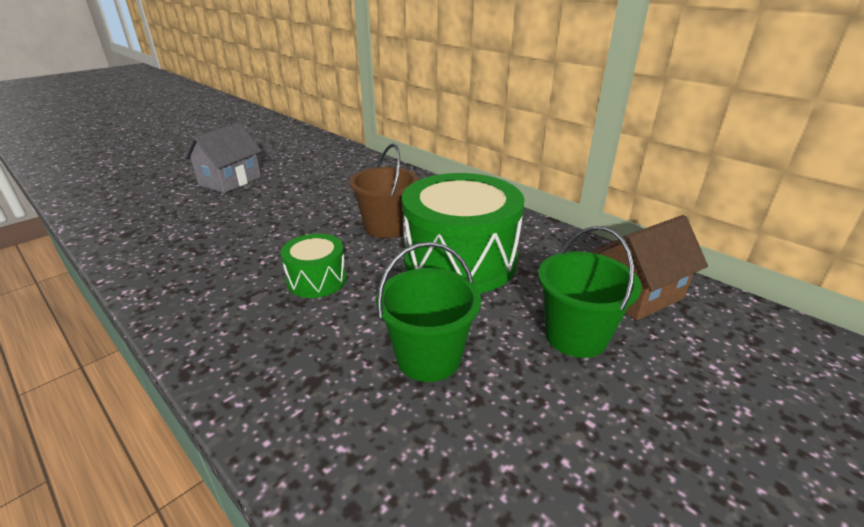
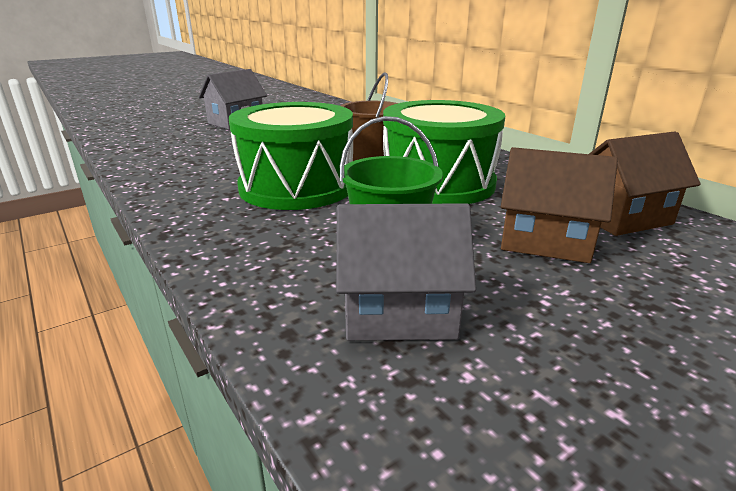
camera: 10 degrees right, 5 degrees down
green drum [280,234,347,298] -> green drum [229,102,353,210], size x2.03
green bucket [538,226,642,358] -> brown house [501,147,618,263]
none -> grey house [336,203,476,341]

